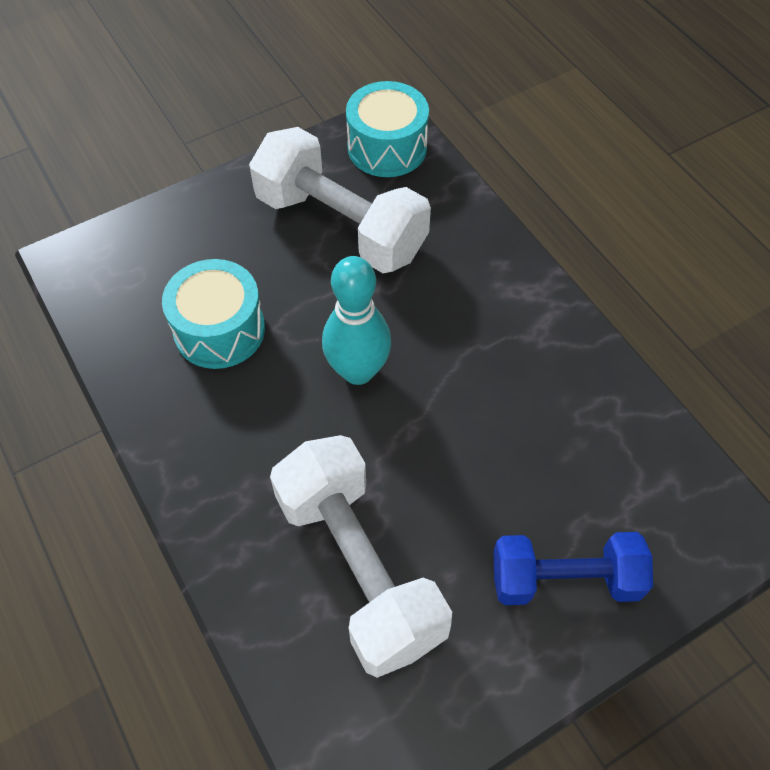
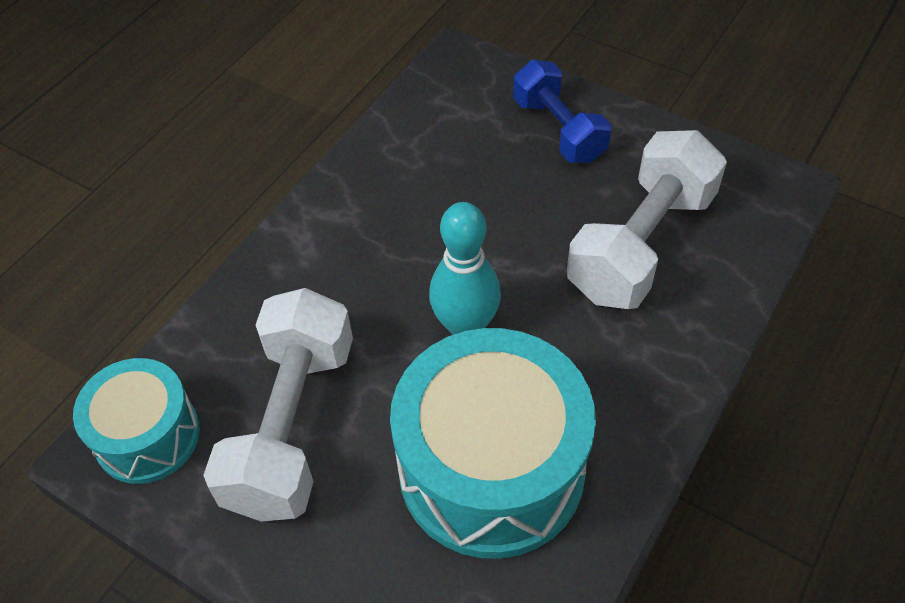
camera: 115 degrees left, 5 degrees down
turquoise drum [162,259,265,369] -> turquoise drum [390,328,596,559], size x1.73

